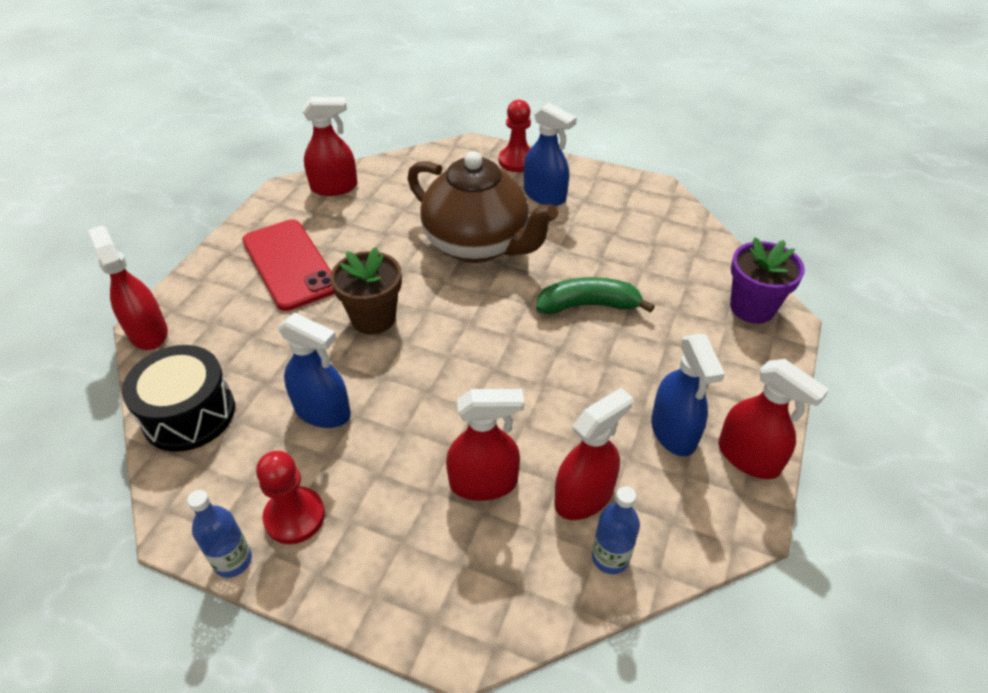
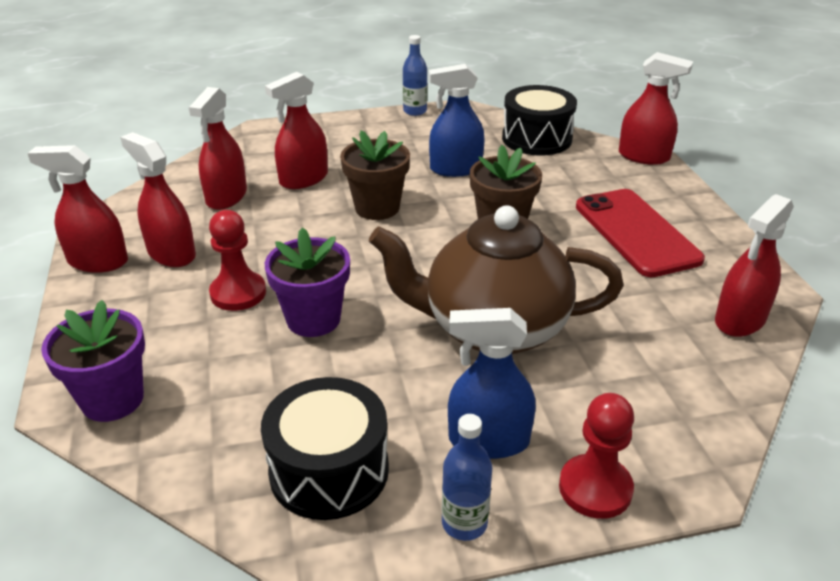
camera: 145 degrees right, 10 degrees down
red phone [242,219,335,311] -> red phone turned 45 degrees clockwise [576,189,705,277]
red pawn [256,451,325,544] -> red pawn moved to [209,210,266,311]
green banana [536,277,655,314] -> purple flower pot [265,227,350,337]
blue bottle [592,486,640,574] -> blue bottle moved to [442,414,492,541]
blue spray bottle [651,334,725,456] -> red spray bottle [120,132,196,267]
none -> black drum [261,377,389,520]
none -> brown flower pot [340,130,410,220]

